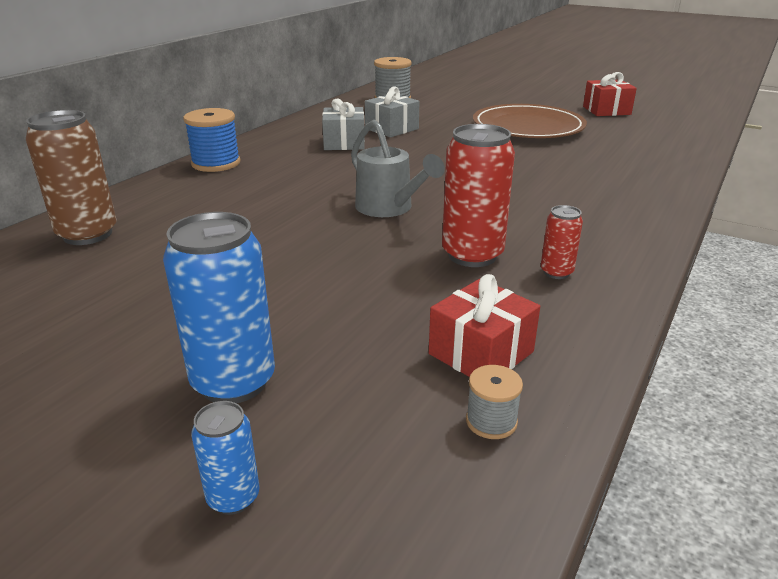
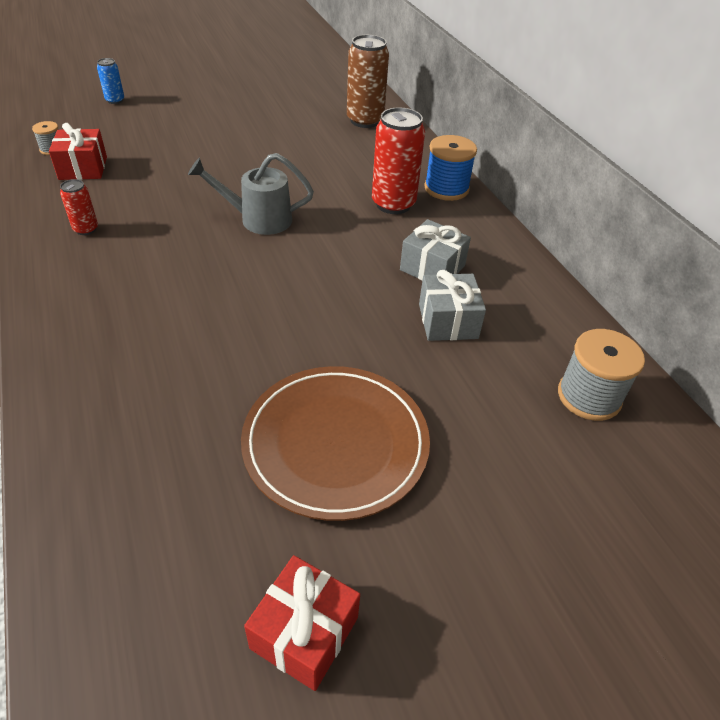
camera: 125 degrees right, 15 degrees up
blue can [163,212,275,403] -> none
red can [442,124,515,267] -> red can moved to [372,107,425,214]

